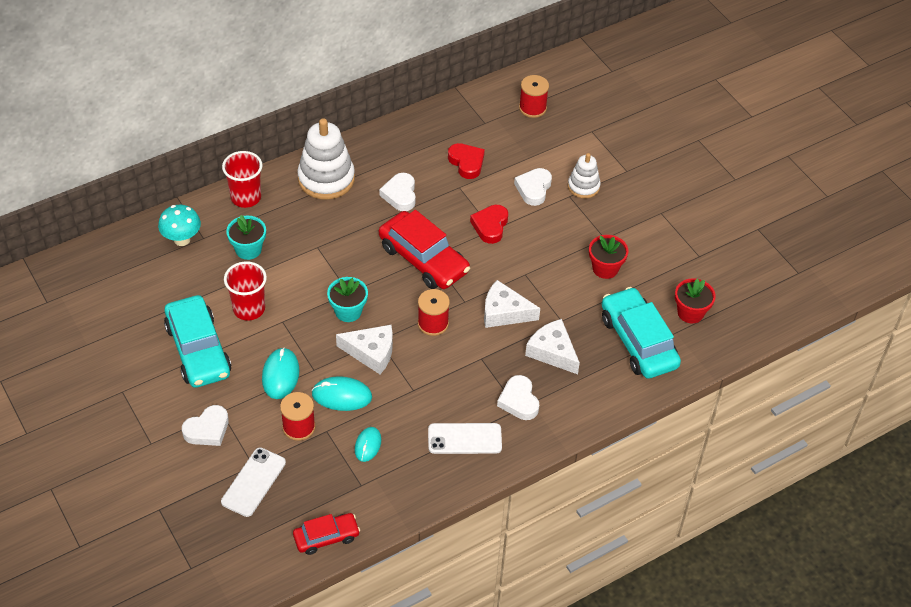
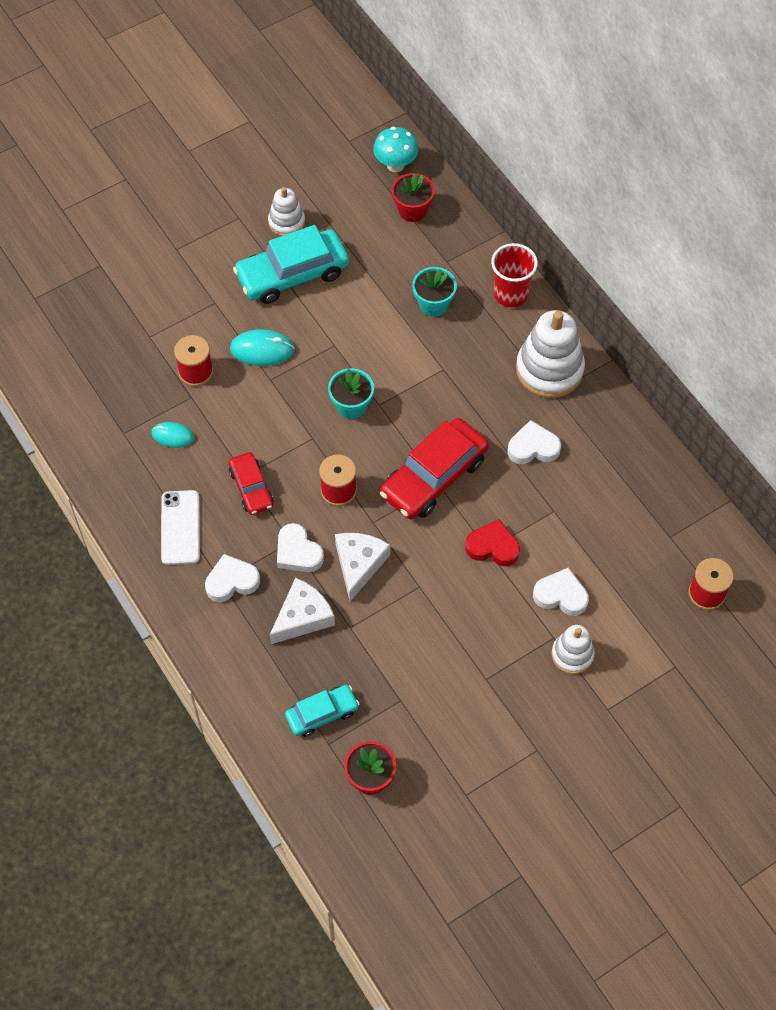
camera: 90 degrees right, 10 degrees up
turquoise mushroom [158,205,201,246] -> turquoise mushroom moved to [373,127,419,172]
white heart [182,405,229,446] -> white heart moved to [277,523,324,572]
white phone [221,447,286,517] -> none
red cup [224,261,267,320] -> none
red car [293,513,360,555] -> red car moved to [229,452,274,515]
turquoise mouse [311,376,372,411] -> none
white cheese [336,325,393,374] -> none
red heart [448,143,485,179] -> none
red flower pot [589,235,629,279] -> red flower pot moved to [392,173,435,222]
turquoise car [602,287,681,379] -> turquoise car [285,685,359,737], size x0.56
none -> white stacking toy [268,187,305,236]

